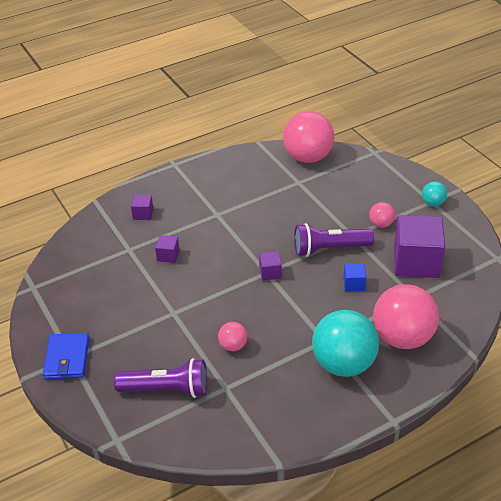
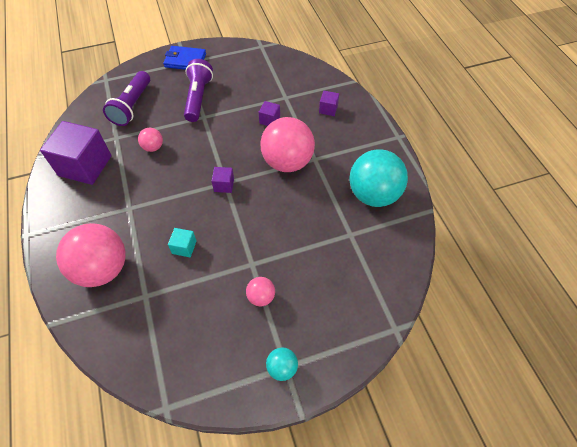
camera: 100 degrees right, 15 degrees up
pink ball [283,111,334,163] -> pink ball moved to [260,117,315,172]
purple flashlight [294,223,374,257] -> purple flashlight moved to [184,59,213,122]
turquoise ball [312,310,379,377] -> turquoise ball moved to [349,149,408,207]
blue cube [343,263,366,291] -> turquoise cube [168,228,197,257]
purple cube [394,215,445,278] -> purple cube moved to [40,121,111,185]

